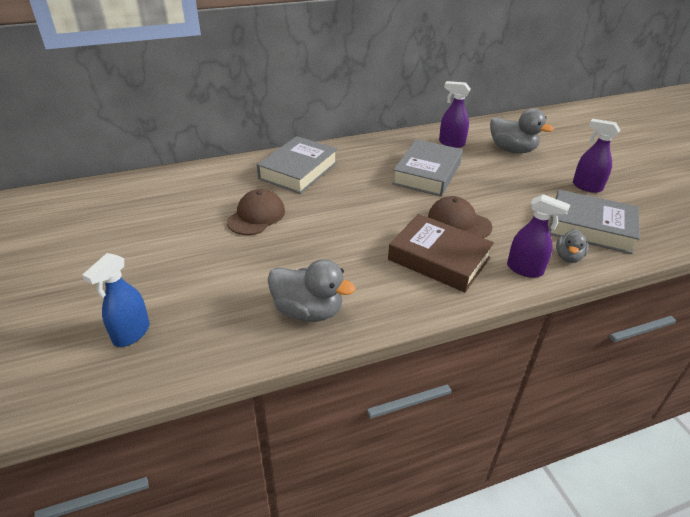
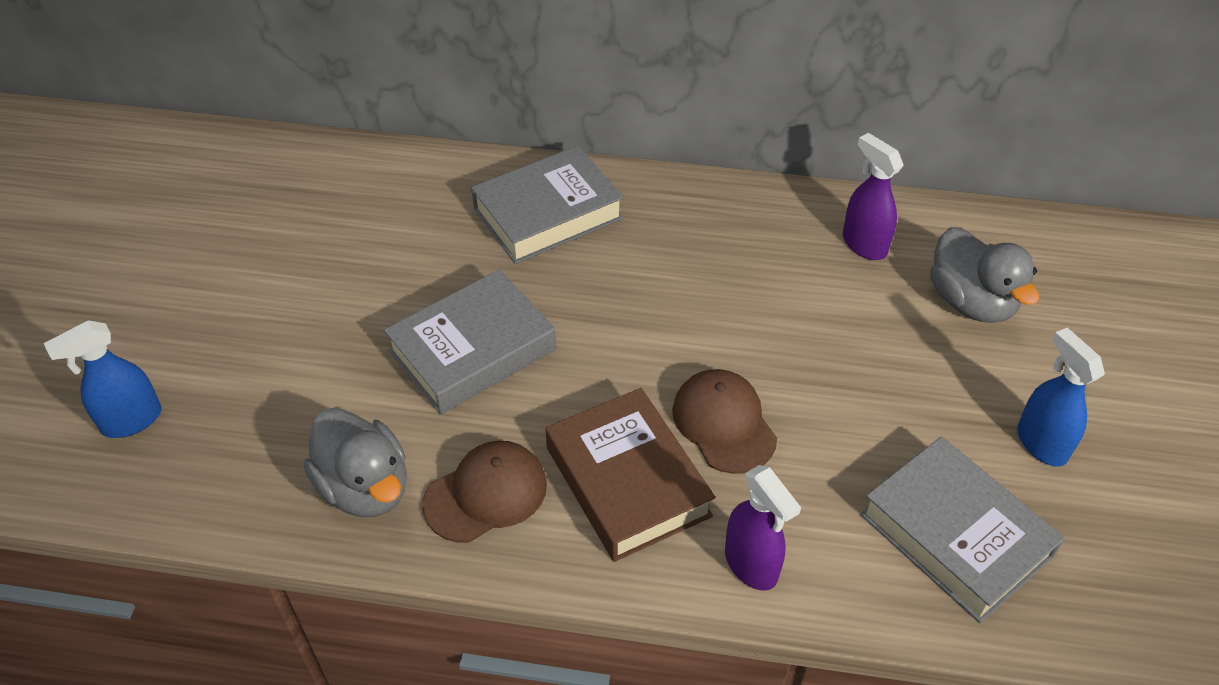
camera: 30 degrees right, 10 degrees up
brown cap [227,189,285,235] -> brown cap moved to [422,441,547,543]
grey book [392,139,463,196] -> grey book moved to [384,270,556,415]
grey duck [556,229,589,263] -> none
purple spray bottle [573,119,620,193] -> blue spray bottle [1017,328,1105,467]

